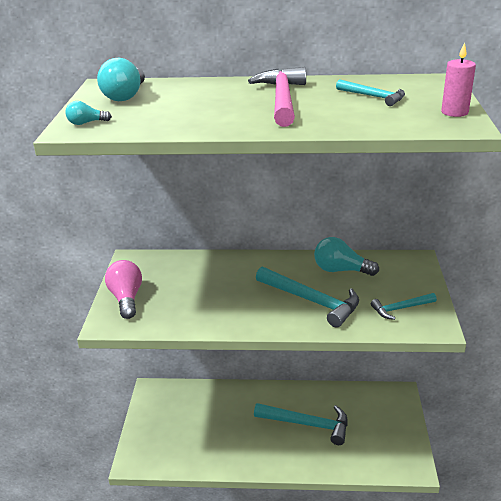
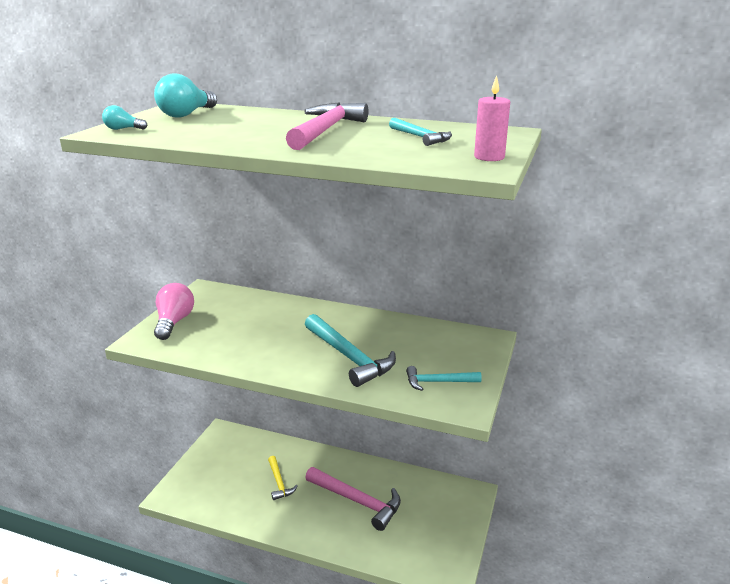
camera: 15 degrees right, 5 degrees down
turquoise hammer [254,403,348,445] -> pink hammer [305,467,401,531]
turquoise light bulb [314,237,379,276] -> none
none -> yellow hammer [268,456,298,500]

